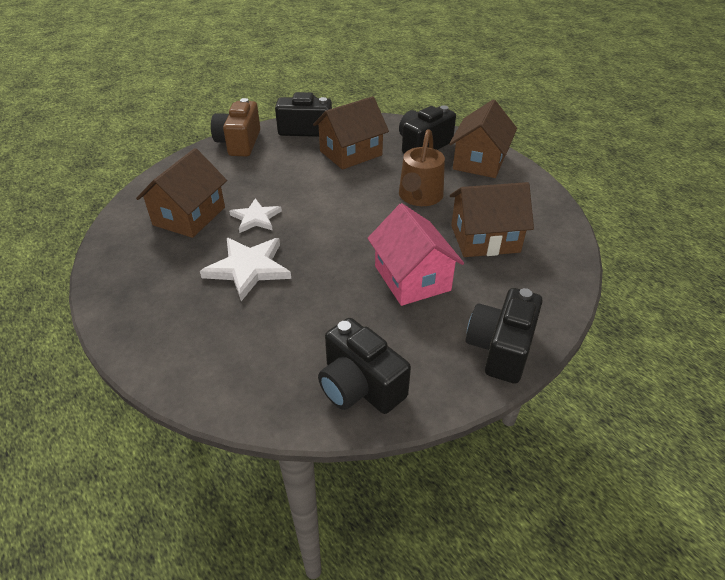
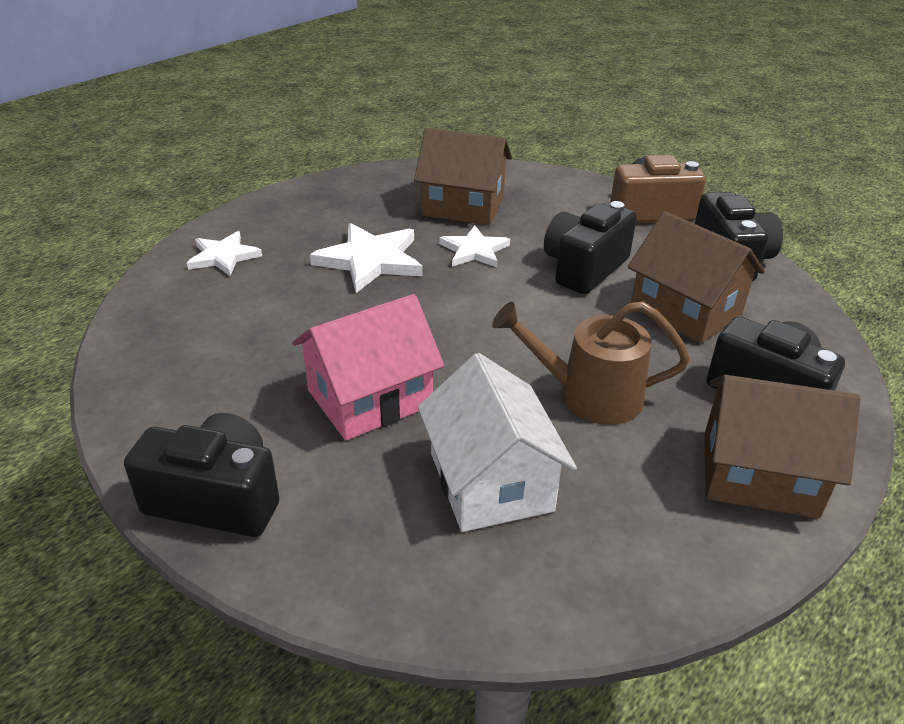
camera: 80 degrees right, 5 degrees down
black camera [318,318,411,414] -> black camera moved to [544,201,637,294]
brown house [450,182,534,257] -> white house [418,353,577,532]
none -> white star [187,231,262,276]

